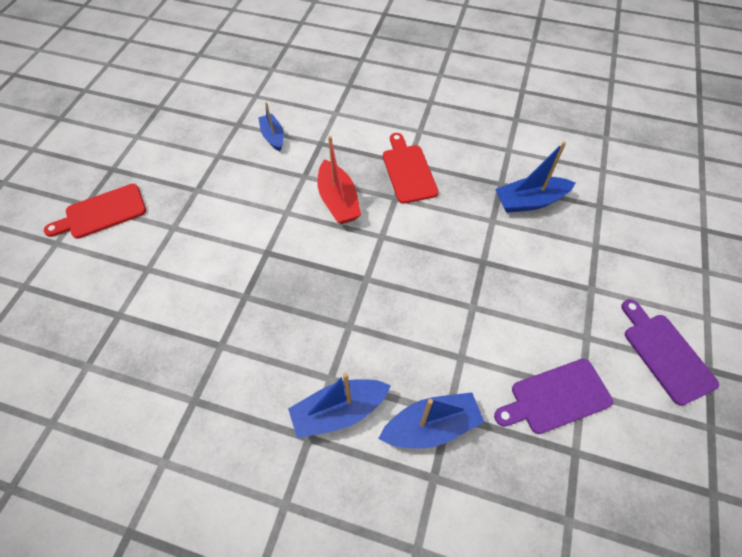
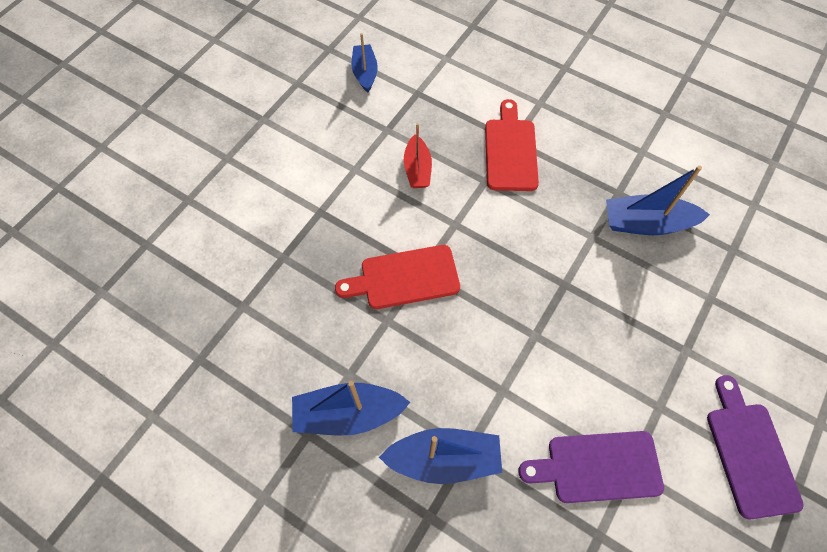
camera: 15 degrees right, 5 degrees up
red cutting board [44,184,146,239] -> red cutting board moved to [335,245,460,309]
red boat [317,136,361,224] -> red boat [404,123,432,188], size x0.66

